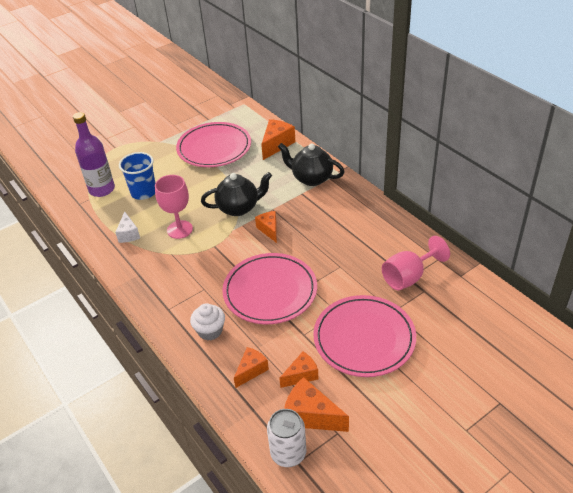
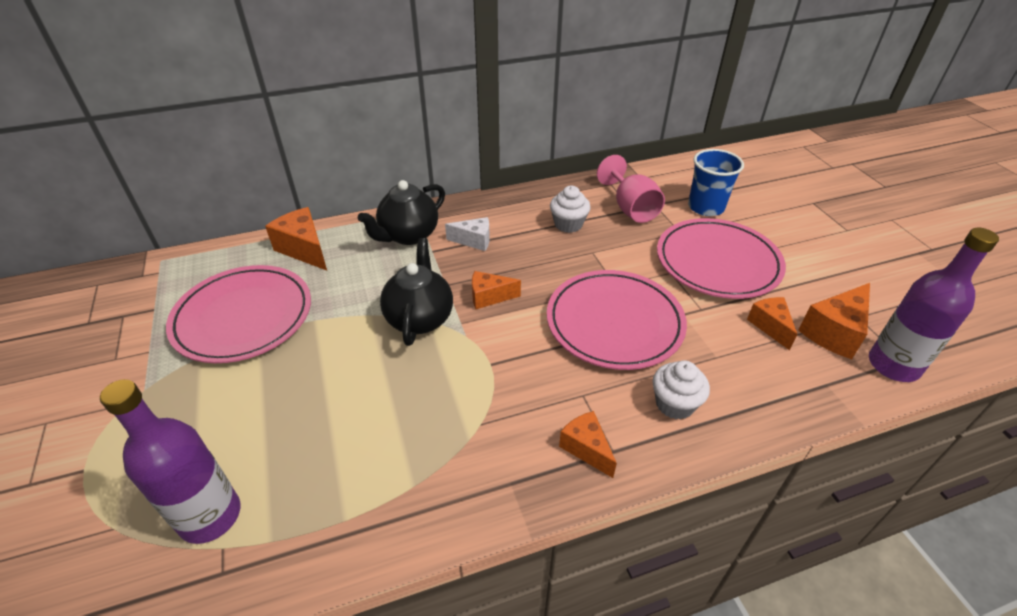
camera: 75 degrees left, 0 degrees up
white cheese [115,211,140,243] -> white cheese moved to [445,217,490,251]
blue cup [119,152,155,200] -> blue cup moved to [688,149,744,216]
pink goblet [155,175,193,239] -> none
orange cheese [234,347,269,388] -> orange cheese moved to [559,411,617,478]
white can [267,409,306,467] -> purple bottle [869,228,999,382]
none -> white cupcake [550,186,591,233]

